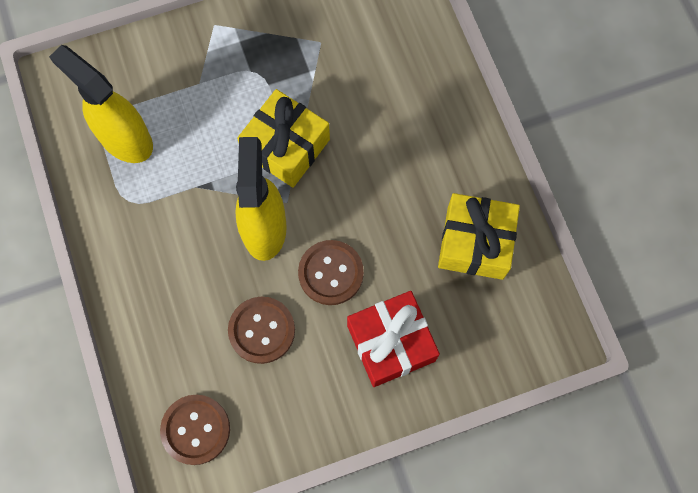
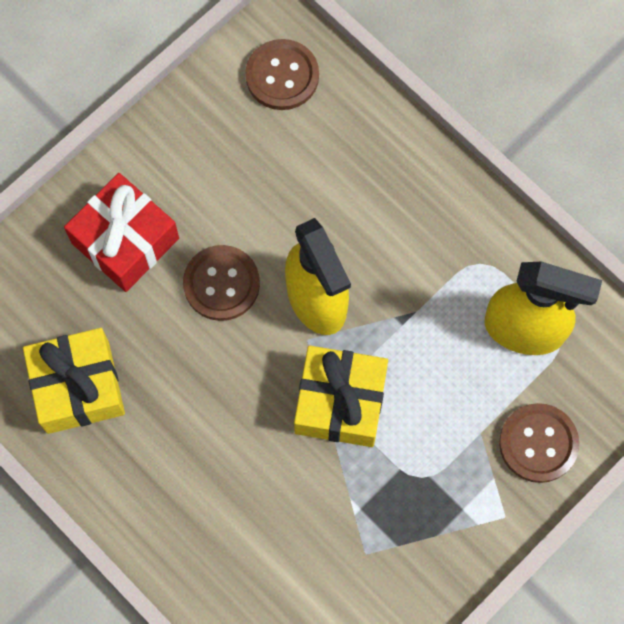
camera: 155 degrees right, 0 degrees up
brown button [228,297,295,364] -> brown button moved to [499,403,579,483]

